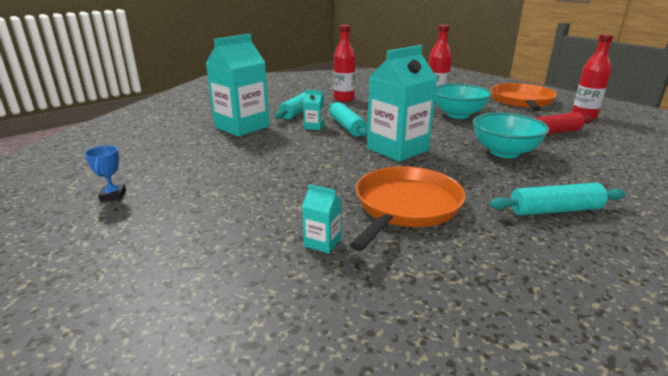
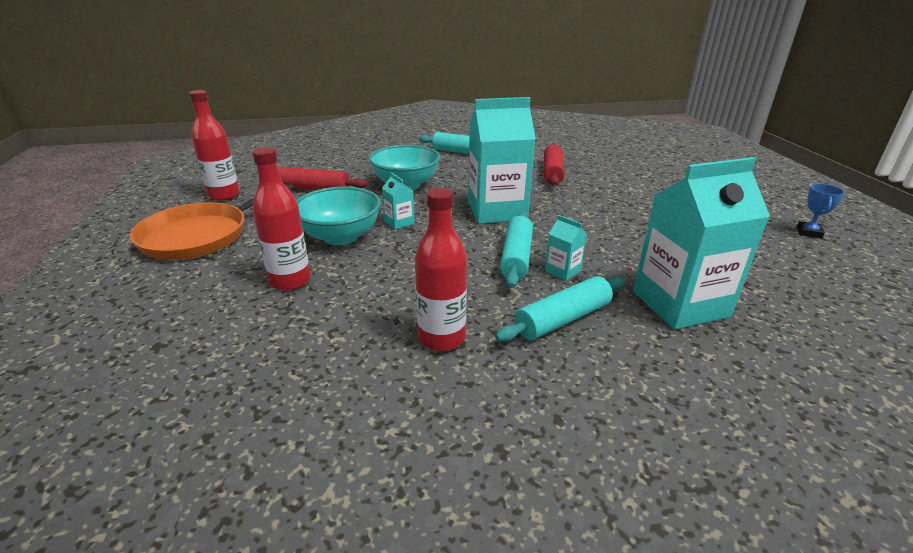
camera: 150 degrees left, 5 degrees up
turquoise carton [302,184,342,254] -> turquoise carton moved to [382,173,414,230]
orange pan [350,166,466,251] -> red rolling pin [544,144,565,186]

